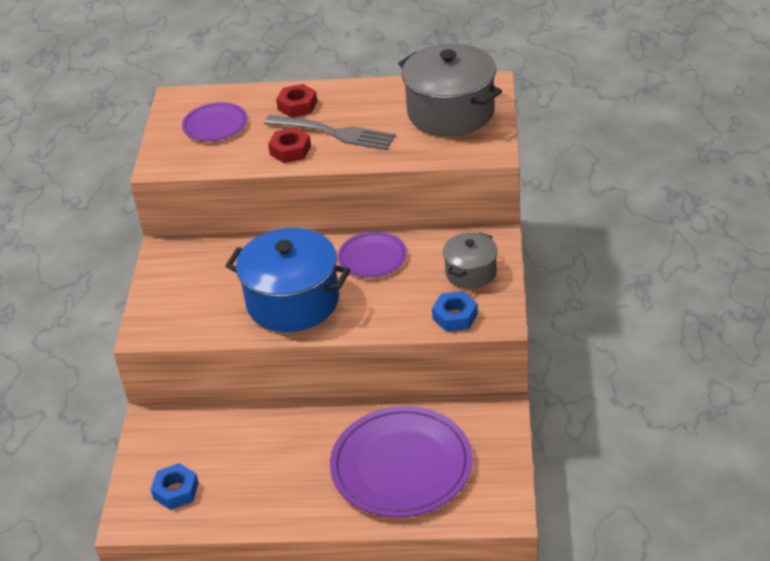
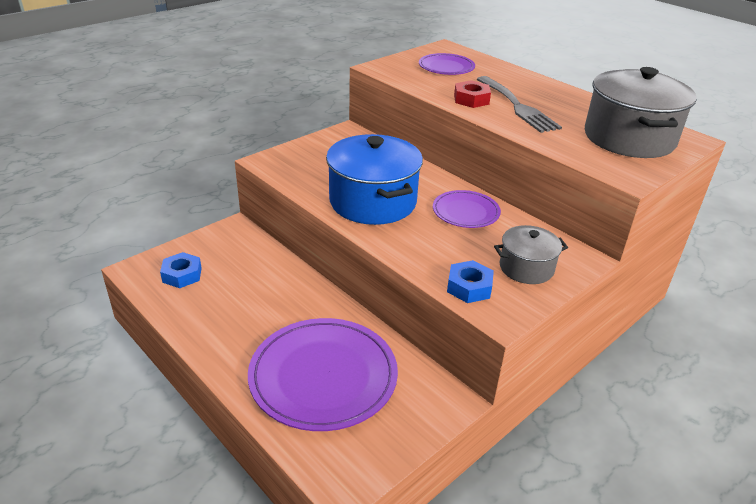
camera: 40 degrees right, 5 degrees down
red nut [276,84,317,117] -> none

